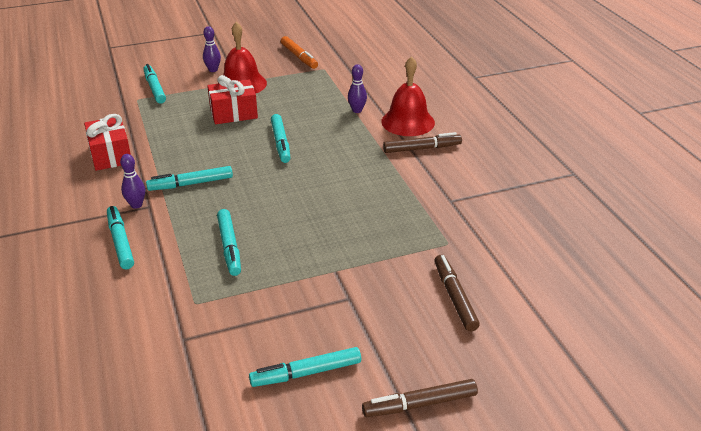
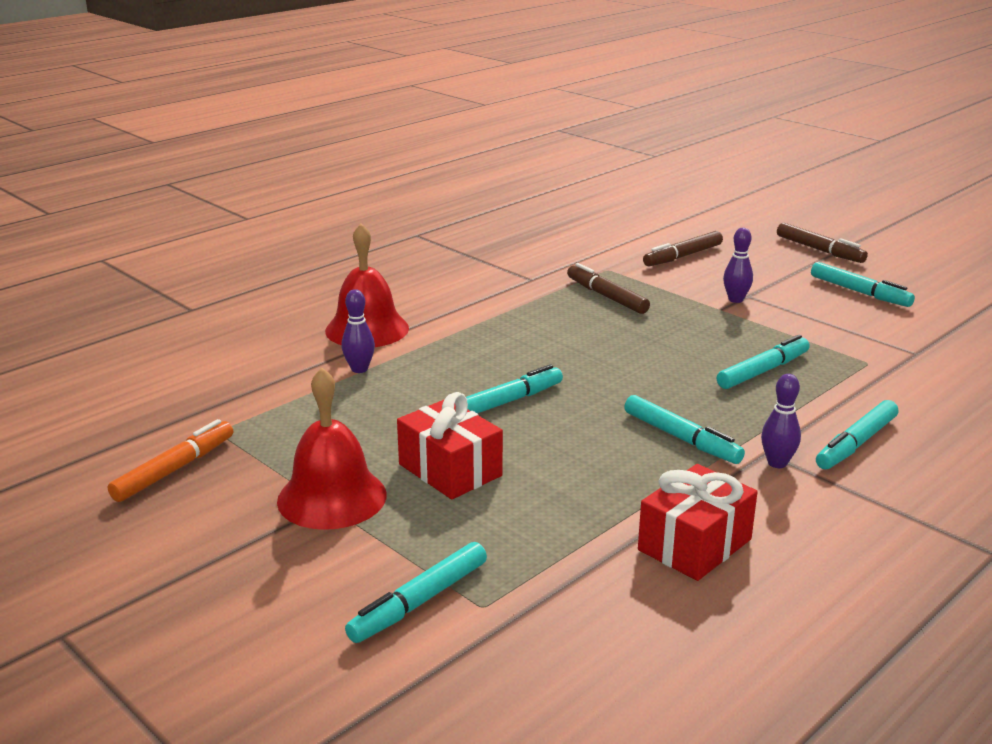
camera: 115 degrees left, 10 degrees down
purple bowling pin [203,26,221,72] -> purple bowling pin moved to [723,228,753,303]
brown marker [383,132,462,153] -> brown marker moved to [567,263,650,314]

